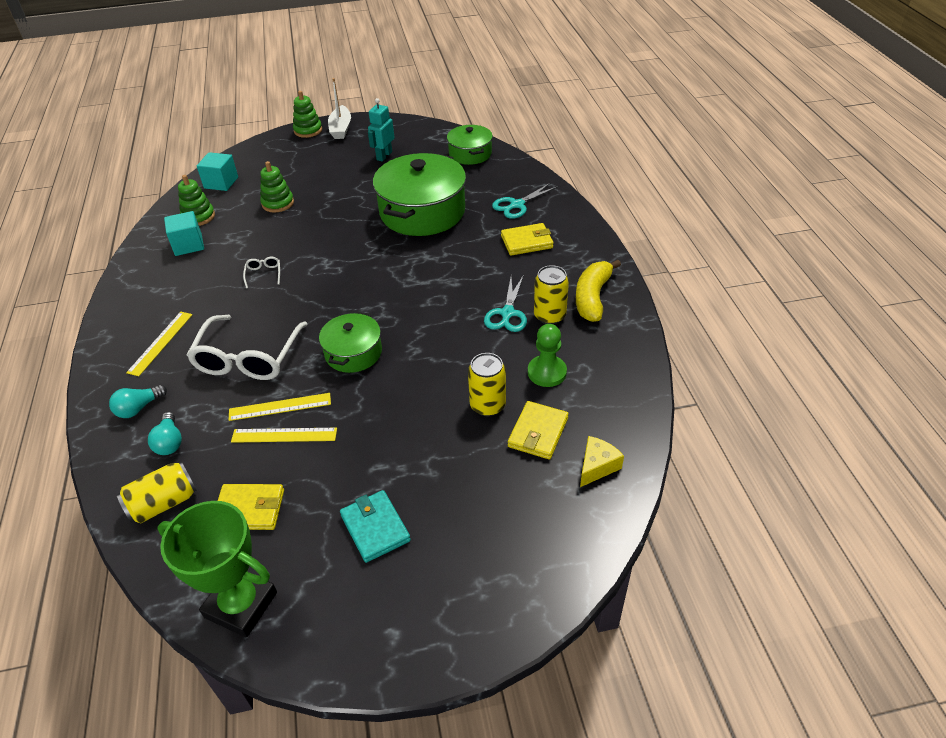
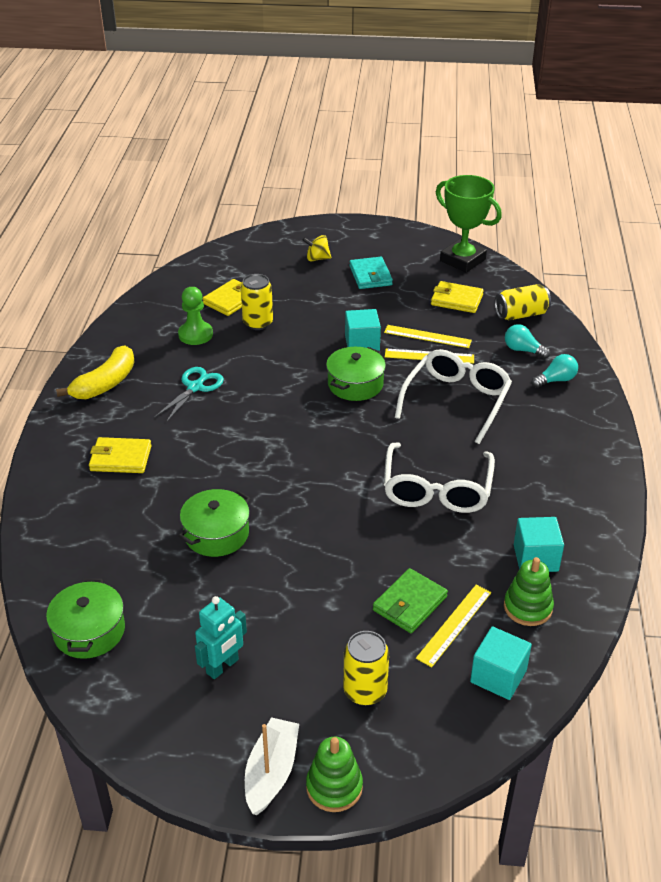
camera: 165 degrees left, 5 degrees down
yellow ruler [126,312,193,376] -> yellow ruler moved to [416,585,491,667]
turquoise light bulb [148,412,182,455] -> turquoise light bulb turned 60 degrees counterclockwise [505,324,550,359]
white glasses [243,257,280,288] -> white glasses [384,443,495,513], size x2.45
green stacking toy [260,161,294,213] -> green wallet [373,568,448,633]
green pot [373,153,466,236] -> green pot [178,489,250,557], size x0.55
turquoise scissors [492,183,558,219] -> none
yellow can [534,265,569,324] -> yellow can moved to [343,631,389,706]
yellow cheese [580,436,624,487] -> none
none -> yellow spinning top [303,235,331,261]
none -> turquoise cube [345,309,381,351]

